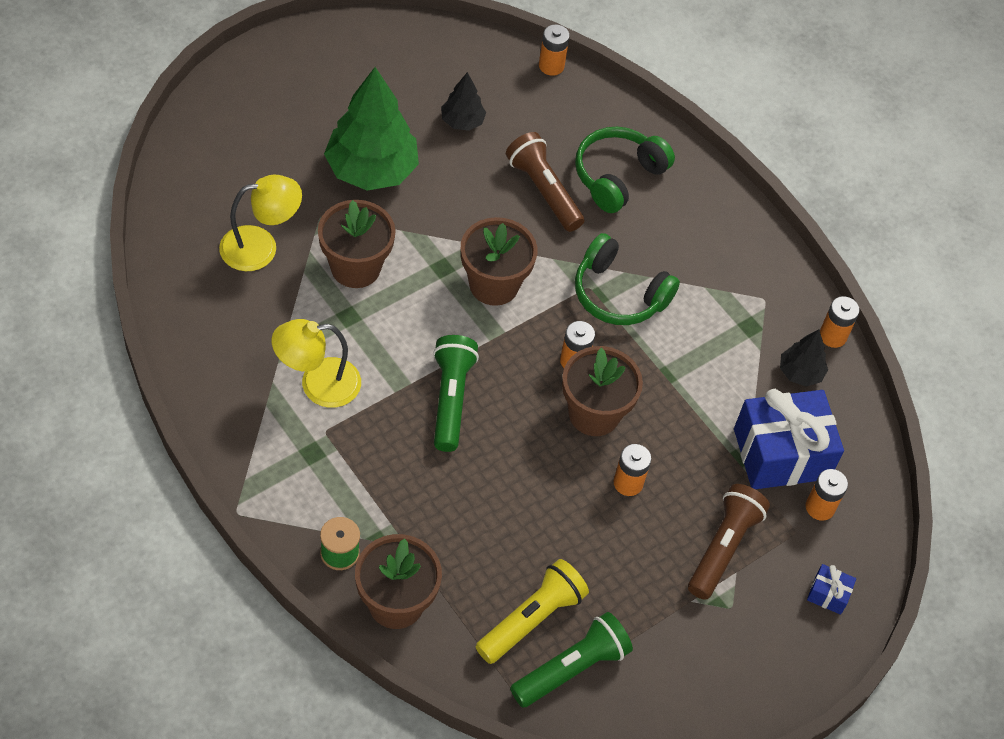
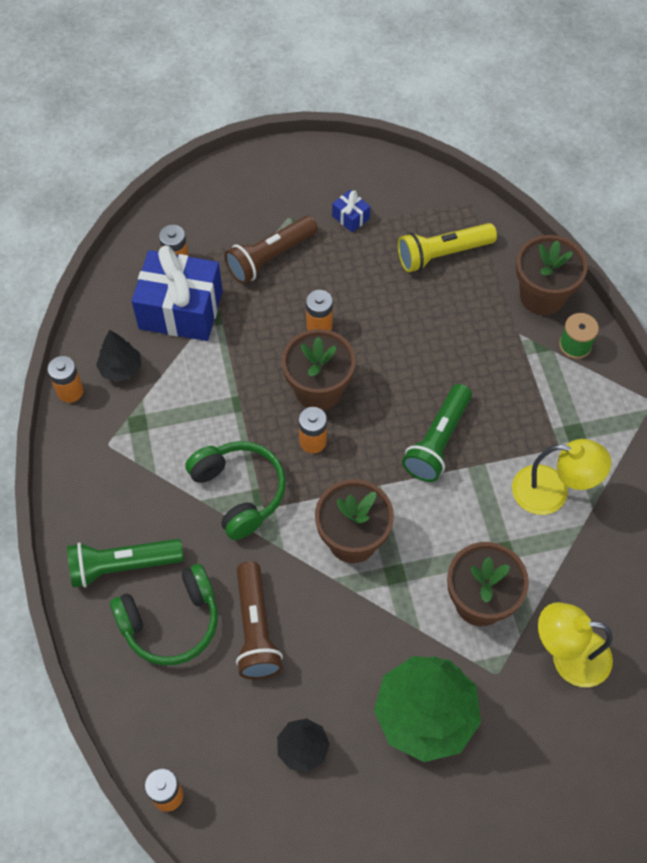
camera: 150 degrees left, 5 degrees up
green flashlight [510,612,633,708] -> green flashlight moved to [67,539,184,588]
blue gift [807,564,856,615] -> blue gift moved to [332,190,370,232]

